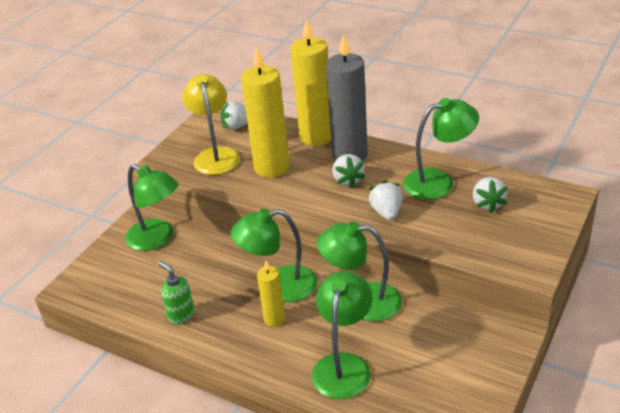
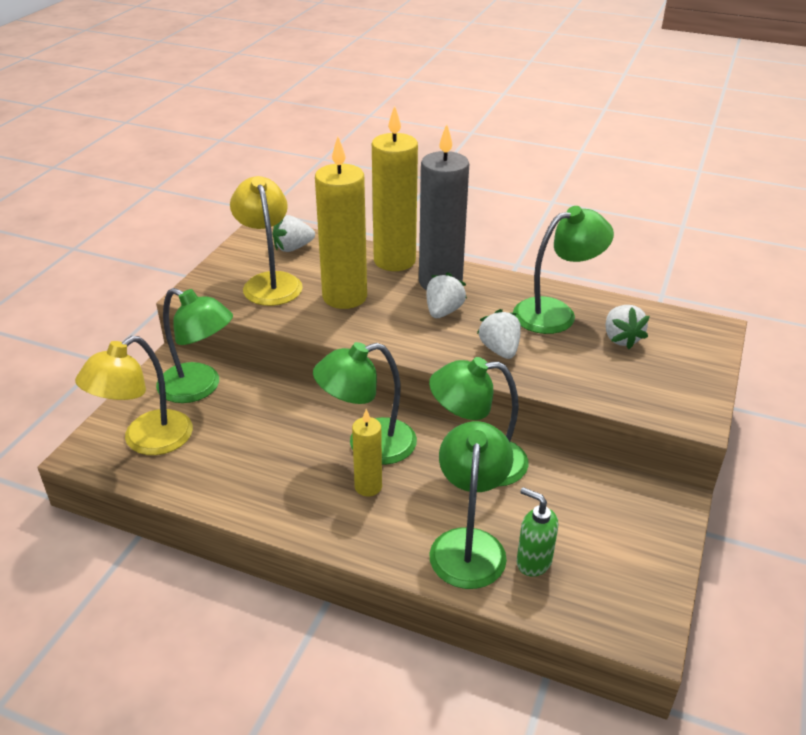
camera: 10 degrees left, 0 degrees up
green soap dispenser [158,261,195,325] -> green soap dispenser moved to [516,487,558,577]
white strawberry [333,154,365,188] -> white strawberry turned 135 degrees counterclockwise [427,272,467,318]
none -> yellow lamp [75,336,193,455]

